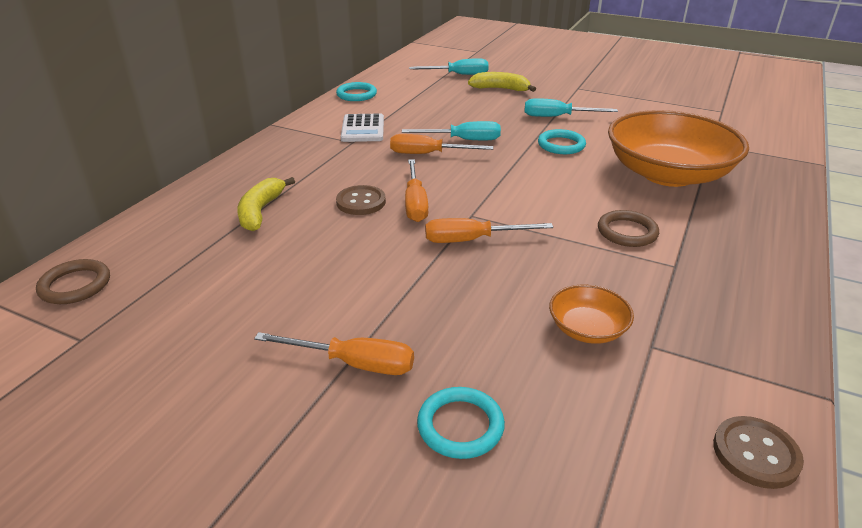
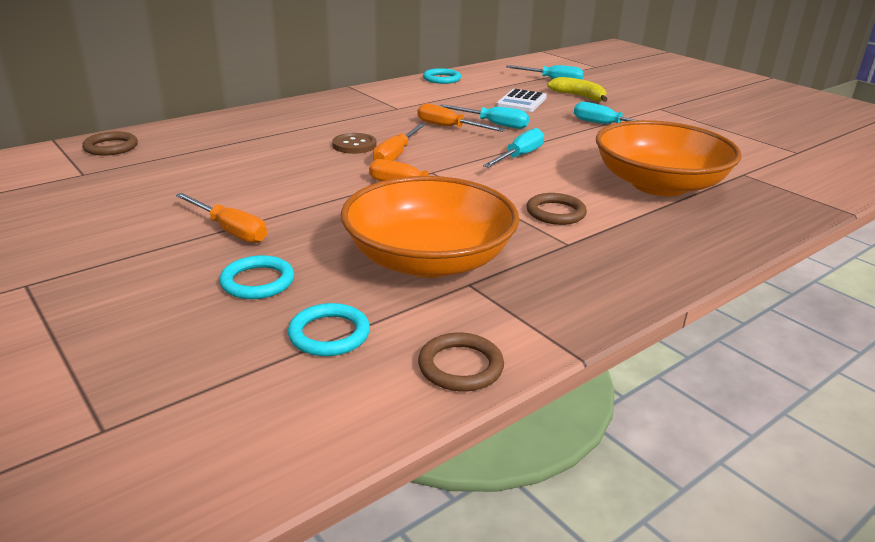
camera: 25 degrees right, 5 degrees down
yellow banana [237,177,295,231] -> none
white calculator [341,113,384,142] -> white calculator moved to [497,89,547,112]
turquoise ring [538,129,586,154] -> turquoise ring moved to [288,303,370,356]
orange bowl [549,285,634,344] -> orange bowl [341,176,519,278], size x2.27
brown button [713,416,804,489] -> brown ring [418,333,504,391]
none -> turquoise screwdriver [483,128,544,168]

